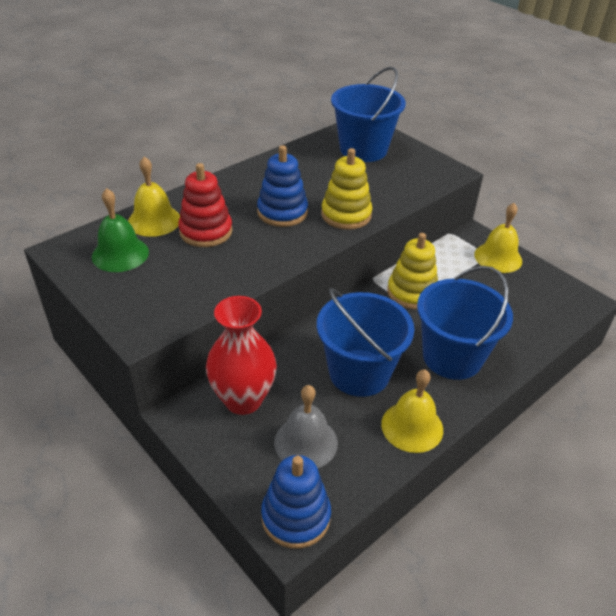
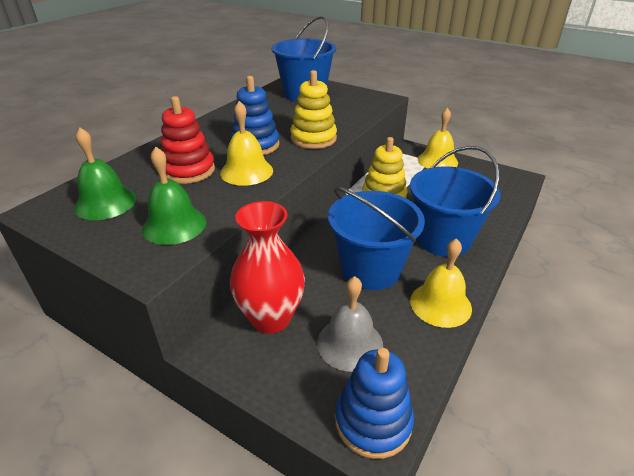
camera: 15 degrees left, 5 degrees down
yellow bell [128,156,180,237] -> yellow bell moved to [220,101,273,186]
none -> green bell [142,147,206,245]

